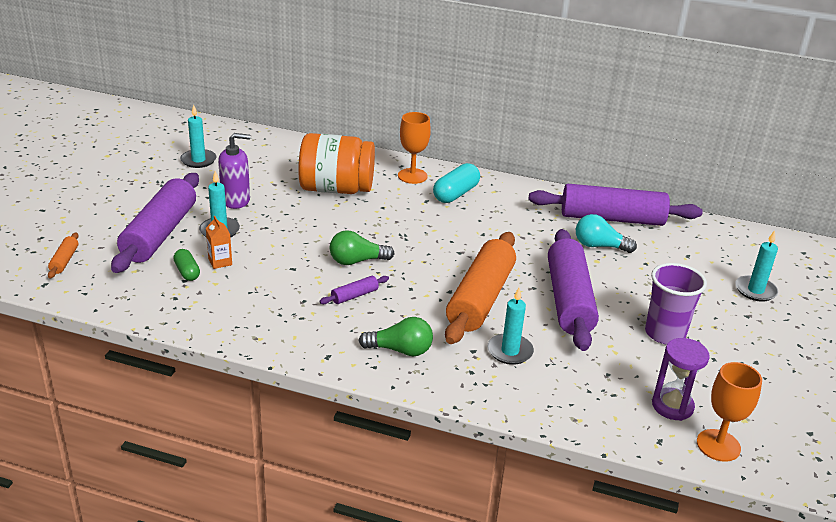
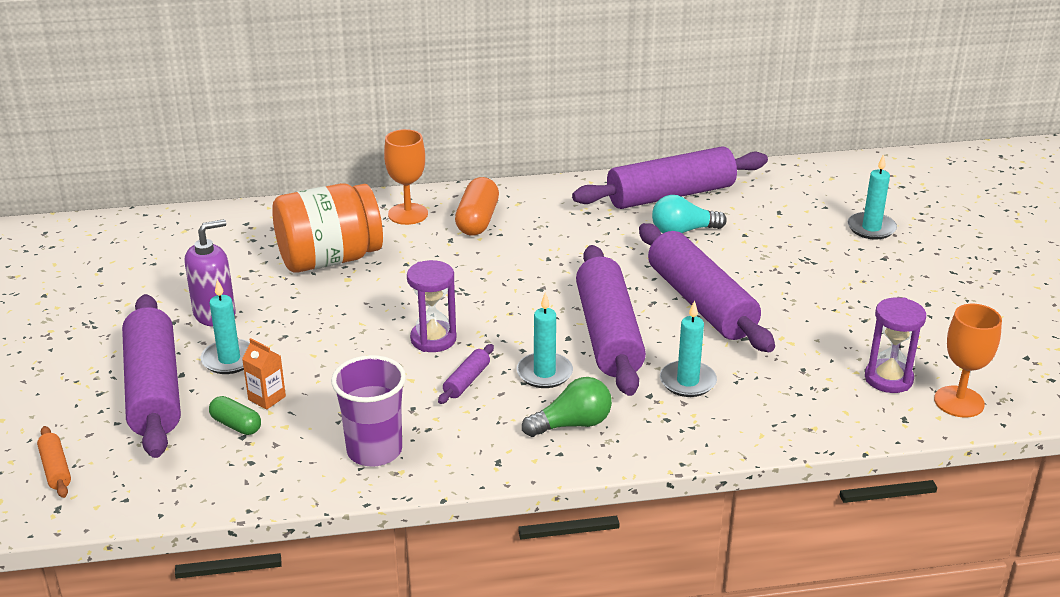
camera: 25 degrees left, 0 degrees up
turquoise candle [180,105,216,168] -> turquoise candle moved to [517,292,573,388]
green light bulb [330,230,394,265] -> purple hourglass [407,260,457,352]
turquoise capsule [433,163,480,203] -> orange capsule [455,177,499,236]
orange rolling pin [445,232,516,344] -> purple rolling pin [576,245,646,396]
purple cup [645,263,707,344] -> purple cup moved to [331,355,406,467]

